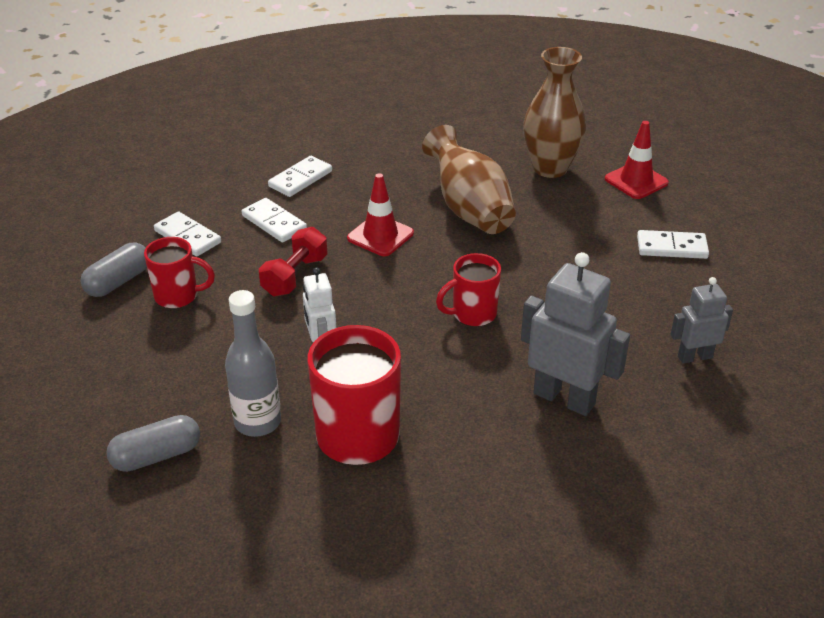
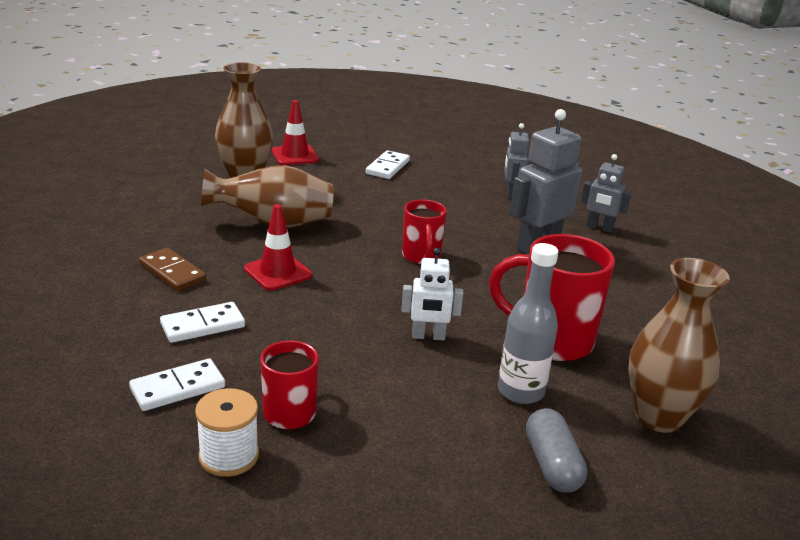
camera: 75 degrees left, 10 degrees down
grey capsule [80,243,147,297] -> white spool [195,388,259,477]
red dumbbell [259,227,327,296] -> none
white domino [268,156,332,197] -> none
none -> brown domino [139,248,206,291]
none -> grey robot [581,154,631,233]
none -> brown vase [628,258,730,433]

